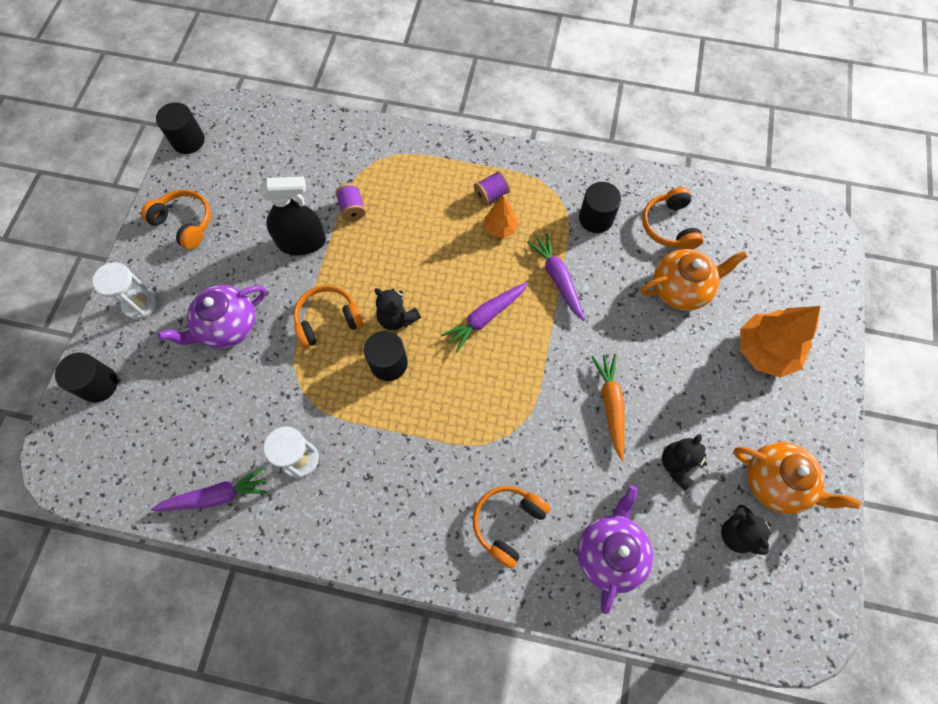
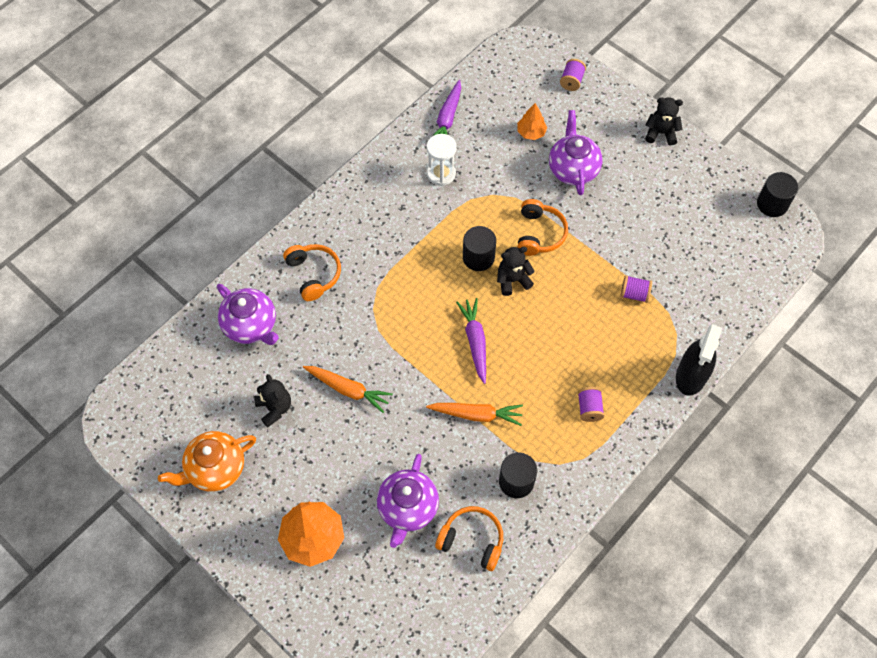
camera: 120 degrees right, 5 degrees down
black cylinder [55,353,118,403] -> purple spool [560,59,586,91]
white hourglass [92,262,157,319] -> none
orange headphones [141,190,211,250] -> none
black spray bottle [260,176,326,255] -> black spray bottle moved to [676,324,722,396]
orange tree [484,196,519,238] -> orange tree moved to [517,103,547,140]
purple carrot [527,233,585,321] -> orange carrot [426,403,523,426]
orange teapot [640,249,748,311] -> purple teapot [377,454,439,548]
black teddy bear [721,505,772,555] -> black teddy bear moved to [645,97,683,146]

